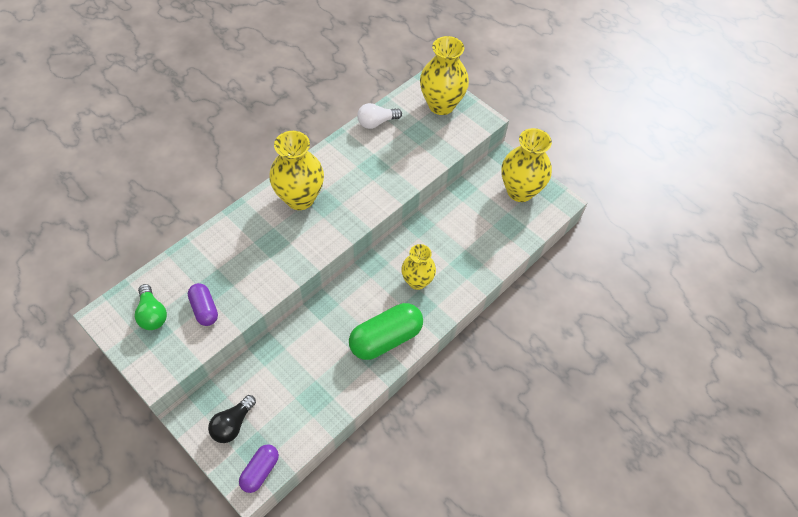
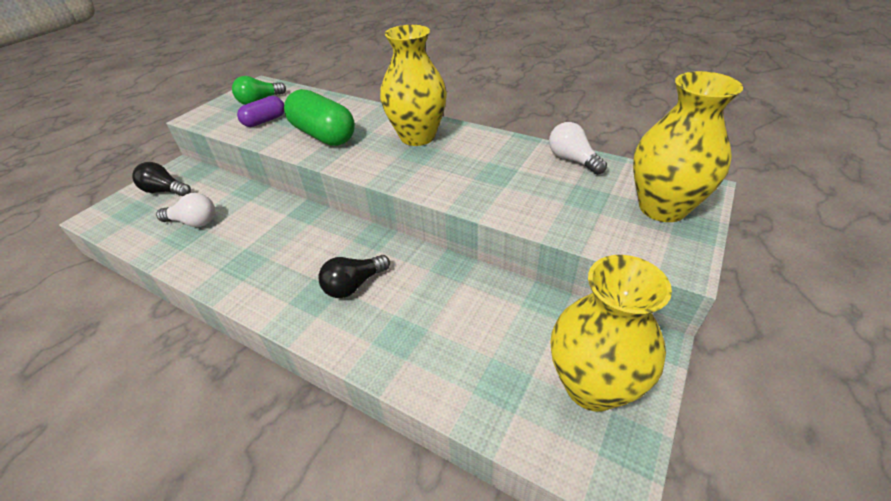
camera: 80 degrees right, 15 degrees down
purple capsule [239,444,279,493] -> none
green capsule [349,303,423,360] -> green capsule moved to [284,89,355,146]
yellow vase [401,244,436,290] -> black light bulb [319,255,390,298]
none -> white light bulb [156,193,215,227]

